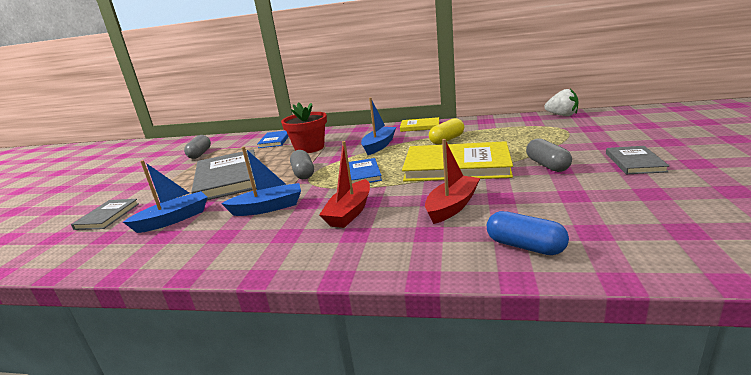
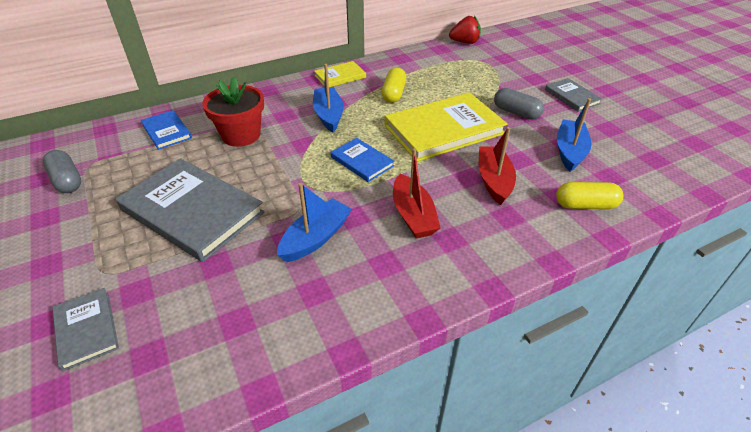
camera: 40 degrees left, 20 degrees up
blue boat [123,160,208,233] -> blue boat moved to [557,98,592,172]
grey capsule [290,150,314,179] -> none
blue capsule [487,211,569,255] -> yellow capsule [556,182,623,209]
white strawberry [544,88,579,116] -> red strawberry [449,16,481,44]

